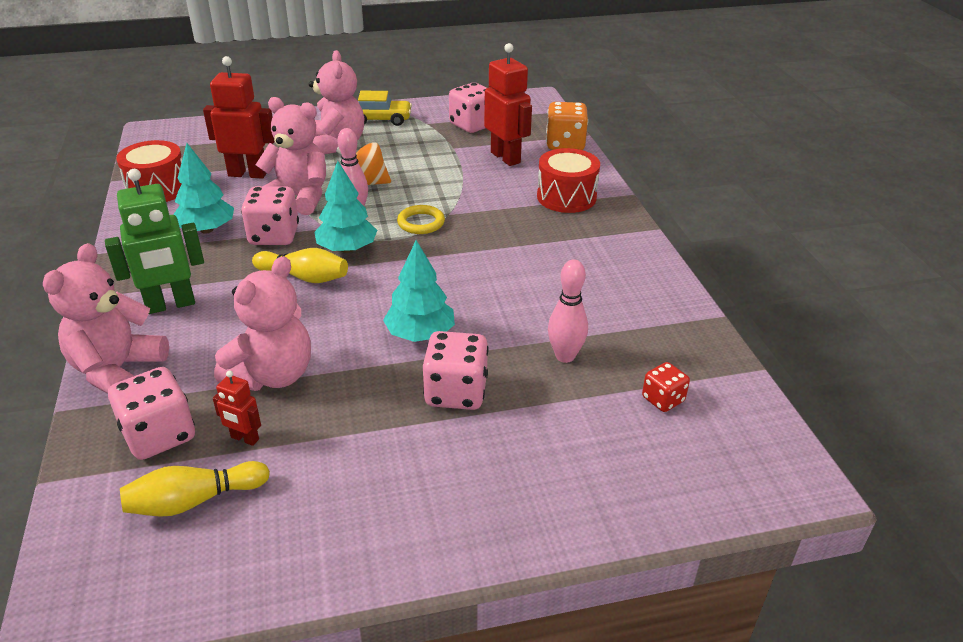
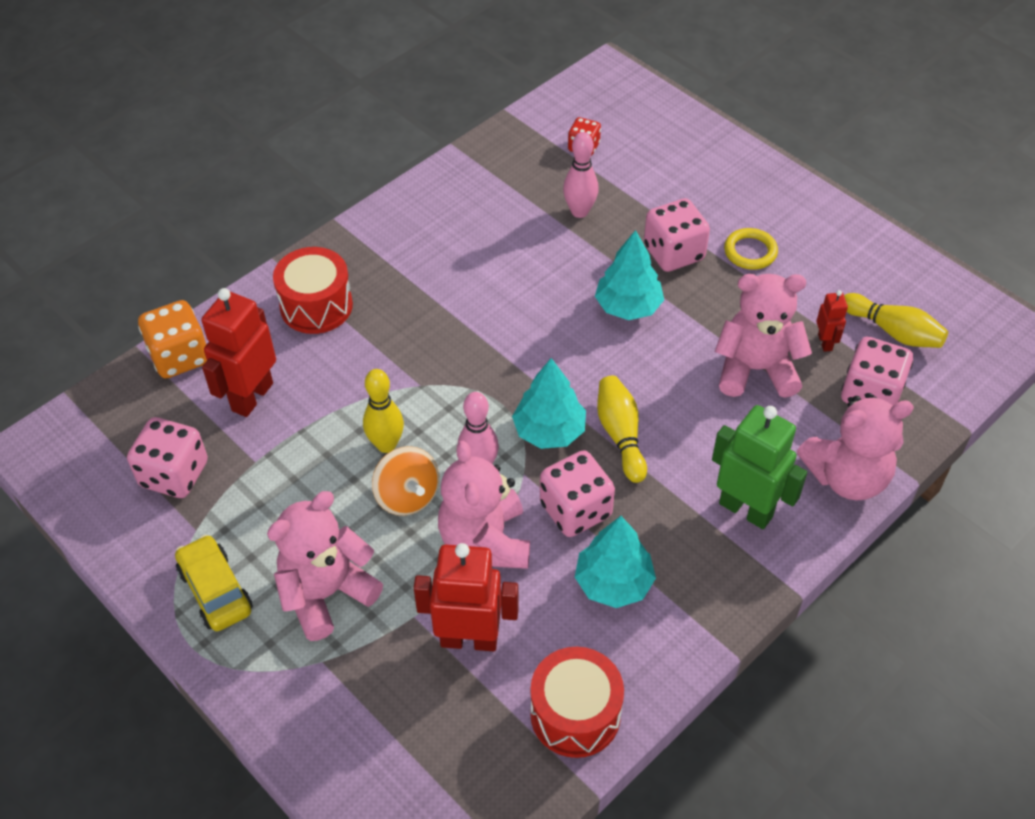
camera: 120 degrees left, 15 degrees up
red robot [203,56,275,179] -> red robot turned 120 degrees clockwise [414,543,519,651]
yellow ring [397,205,445,234] -> yellow ring moved to [724,228,778,270]
none -> yellow bowling pin [363,369,404,453]

